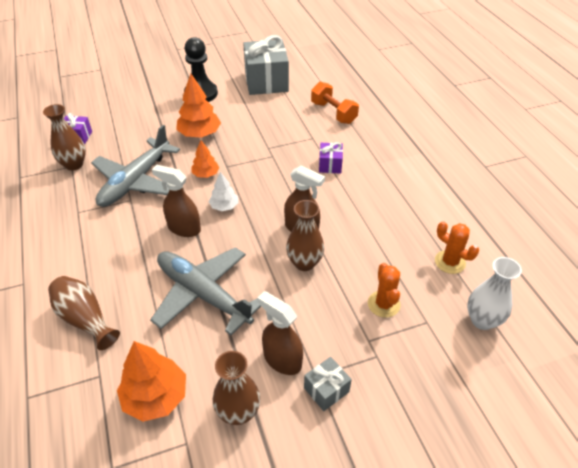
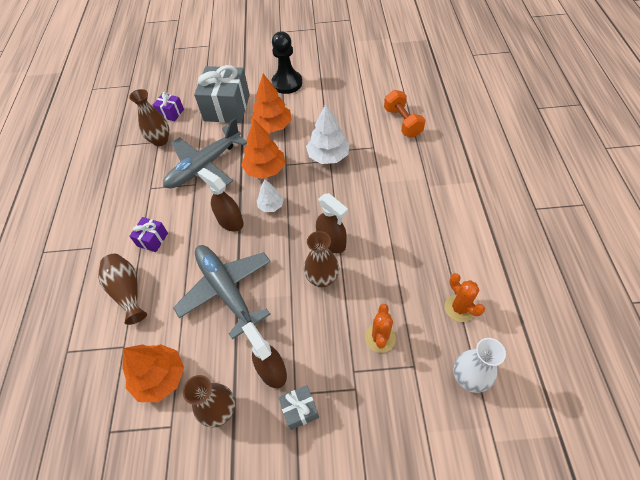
camera: 20 degrees right, 10 degrees up
orange tree [191,140,219,178] -> orange tree [241,119,285,179], size x1.70
grey gift [243,35,289,95] -> grey gift moved to [194,65,250,123]
purple gift [319,142,343,174] -> purple gift moved to [129,217,168,252]
none -> white tree [306,104,350,164]

